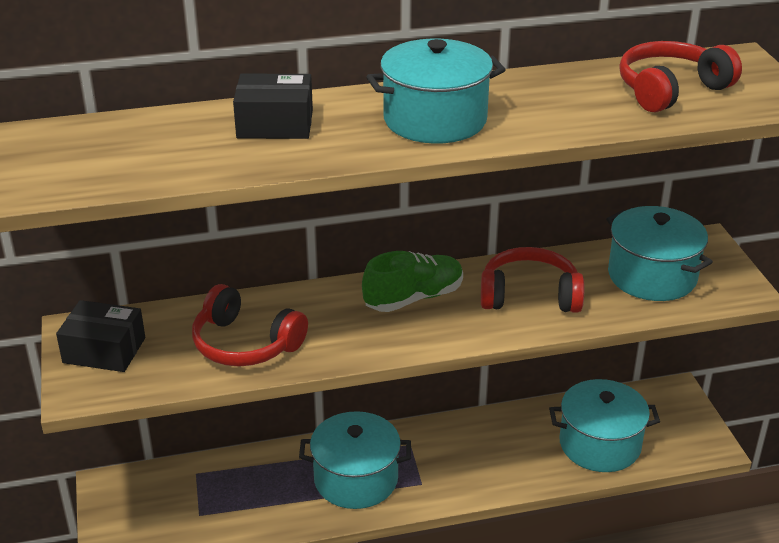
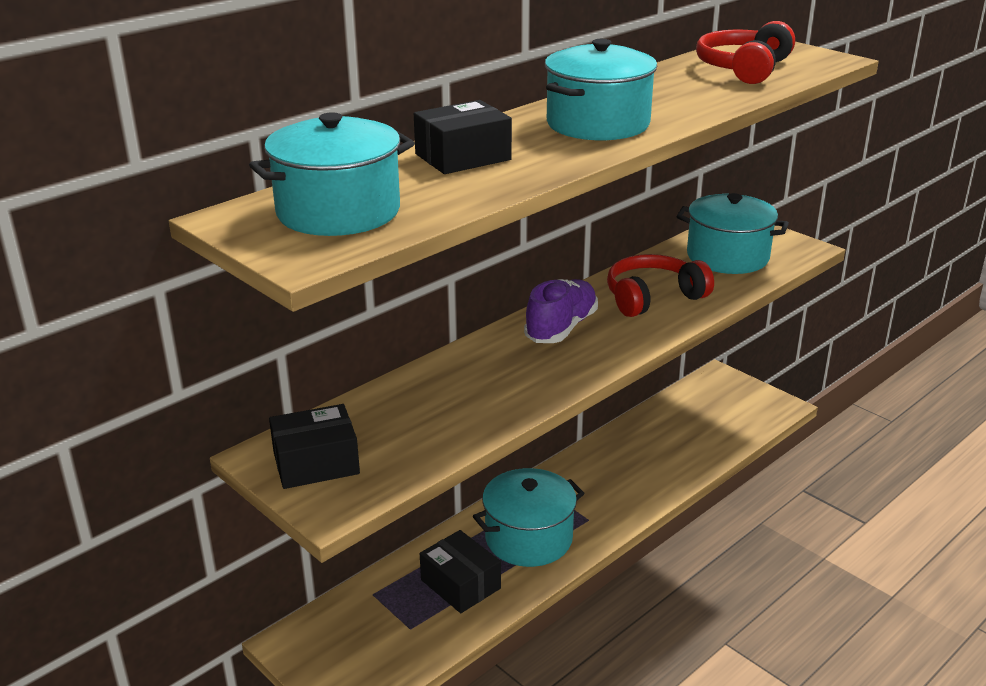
camera: 30 degrees left, 5 degrees down
red headphones [192,284,308,366] -> none
green shoe [362,251,463,312] -> purple shoe [524,279,598,343]
turquoise pot [549,379,660,472] -> turquoise pot moved to [249,112,415,236]
none -> black box [420,530,501,613]

